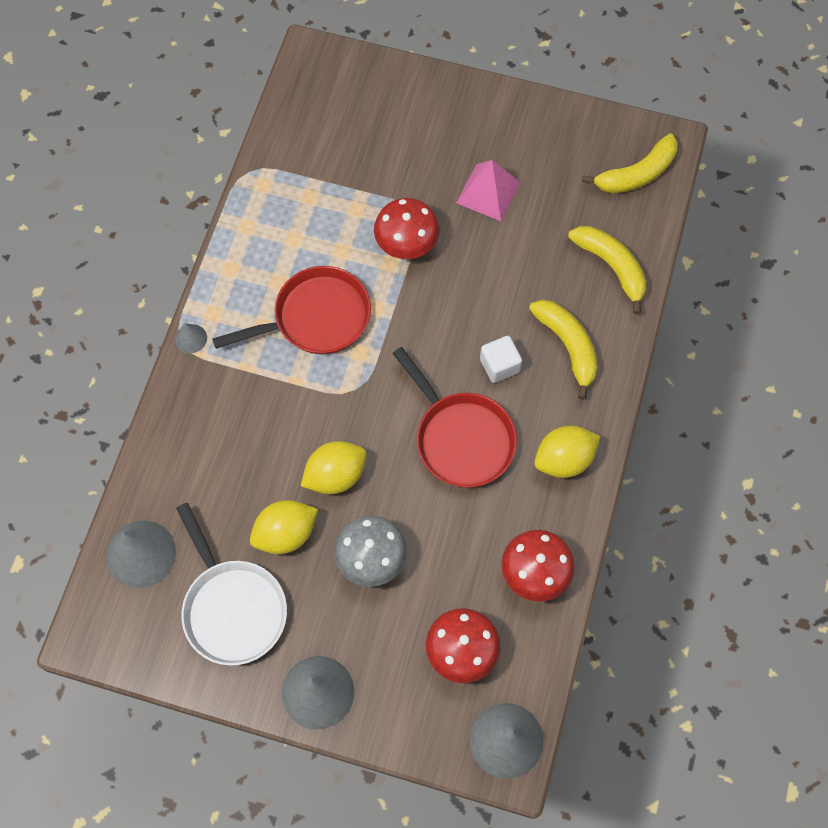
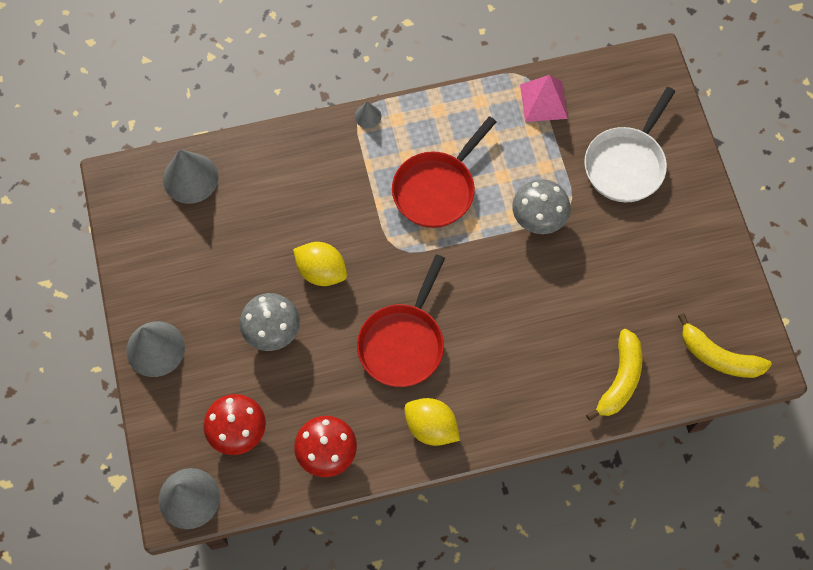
camera: 60 degrees right, 0 degrees up
white pan [176,503,287,666] -> white pan moved to [584,87,676,202]
red pan [212,266,371,354] -> red pan turned 90 degrees clockwise [392,116,496,228]
yellow lemon [250,500,318,554] -> none
red mushroom [374,198,440,259] -> grey mushroom [512,179,571,234]
pink pyramid [456,160,521,221] -> pink pyramid moved to [520,75,568,122]
white cube [480,336,522,383] -> none
yellow banana [529,300,598,400] -> none

